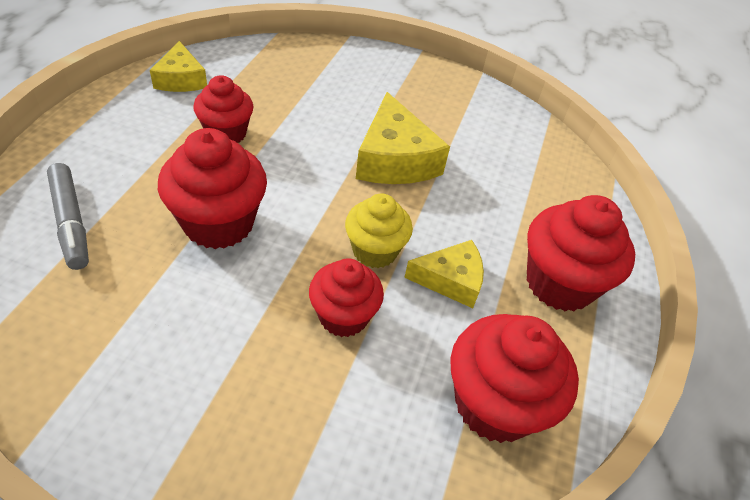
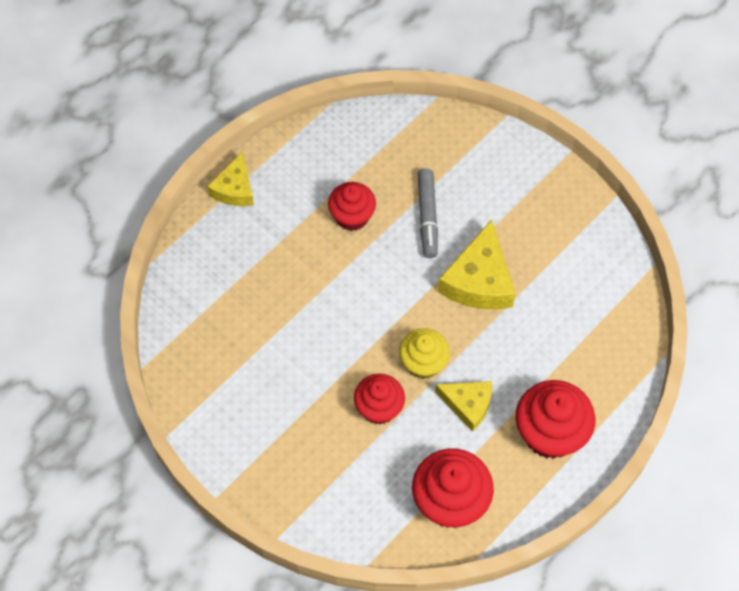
camera: 30 degrees right, 15 degrees up
grey marker [47,163,89,270] -> grey marker moved to [418,169,438,258]
yellow cheese [150,41,207,92] -> yellow cheese moved to [207,152,254,206]
red cupcake [158,128,267,249] -> none

